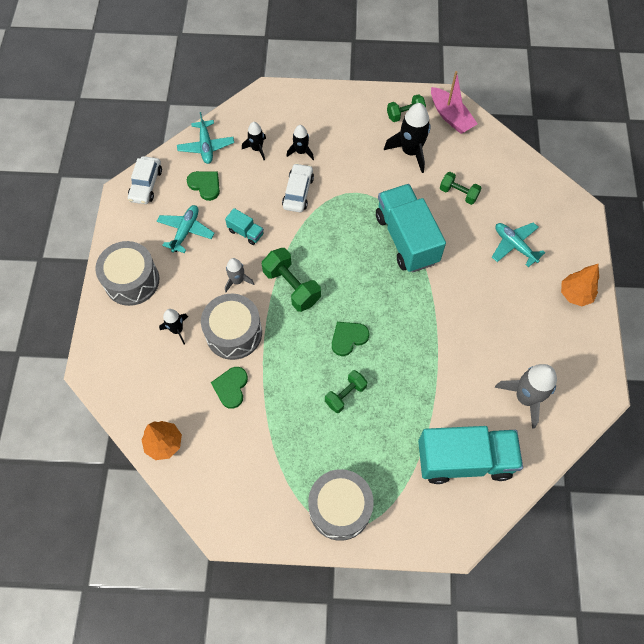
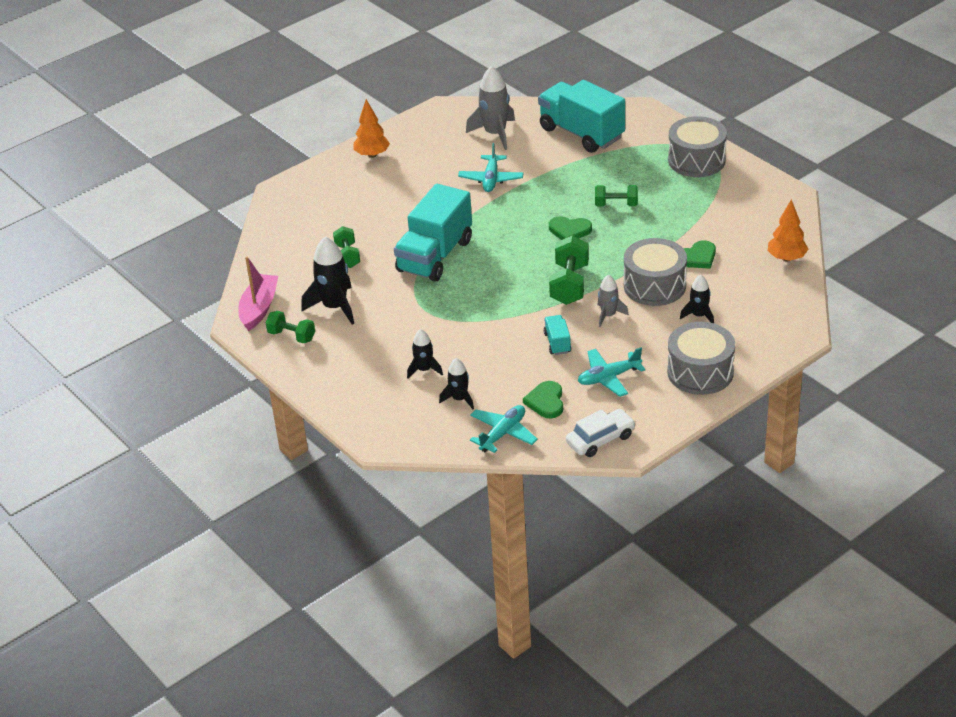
camera: 130 degrees left, 25 degrees down
white car [282,163,314,212] -> none
turquoise plane [492,222,545,267] -> turquoise plane moved to [458,143,524,192]

